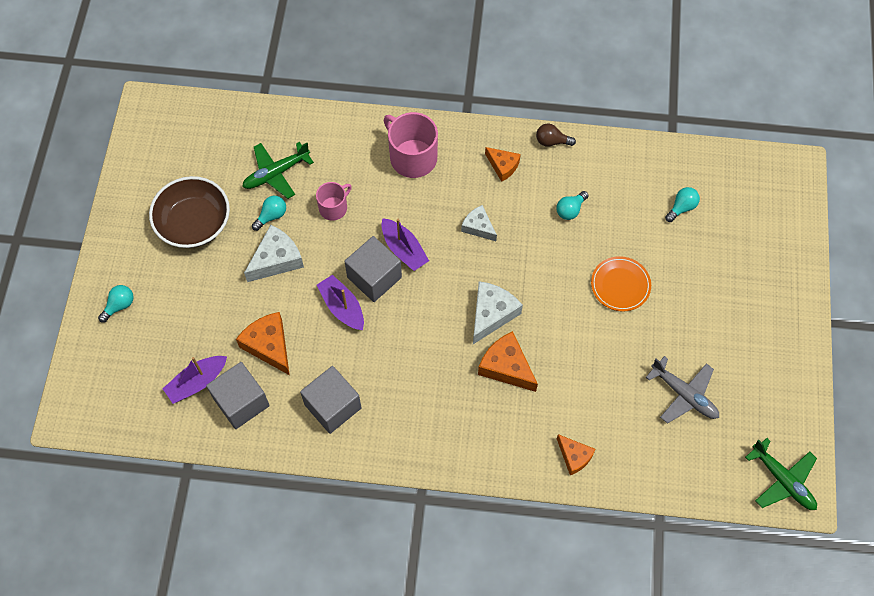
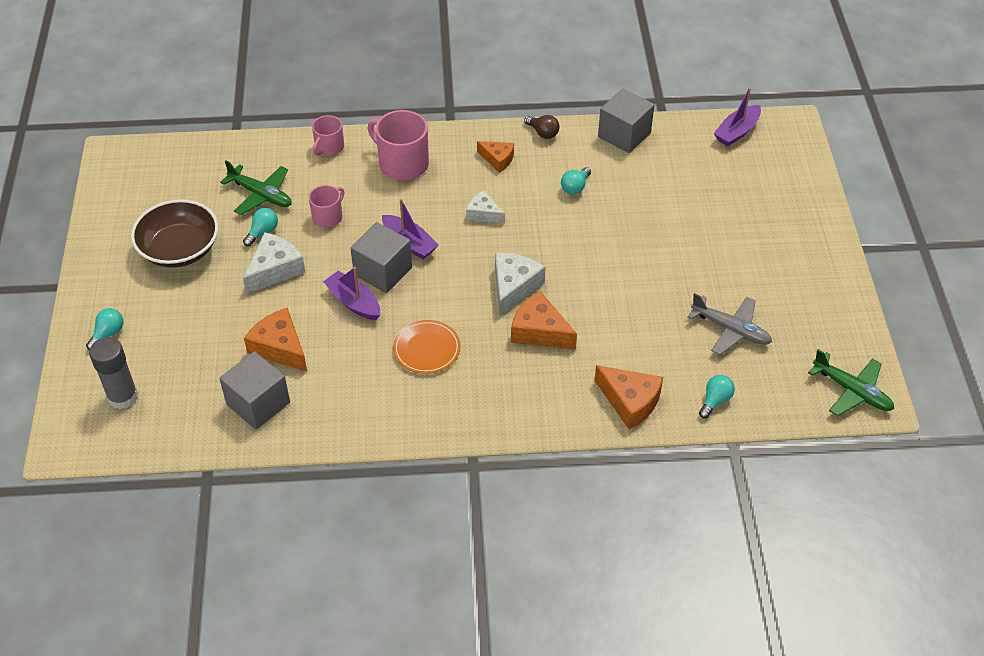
camera: 10 degrees left, 15 degrees down
purple boat [163,356,227,404] -> purple boat moved to [713,87,761,147]
green plane [242,142,314,199] -> green plane turned 105 degrees counterclockwise [220,161,292,215]
grey cube [300,366,361,434] -> grey cube moved to [598,88,654,153]
brown light bulb [536,123,576,147] -> brown light bulb turned 135 degrees counterclockwise [524,115,559,139]
orange cheese [557,434,596,475] -> orange cheese [595,365,663,429], size x1.56
orange plate [591,256,651,312] -> orange plate moved to [393,320,461,374]
turquoise light bulb [665,187,700,222] -> turquoise light bulb moved to [699,375,735,419]
none -> grey glue stick [89,337,138,409]
none -> pink mug [312,115,344,156]

